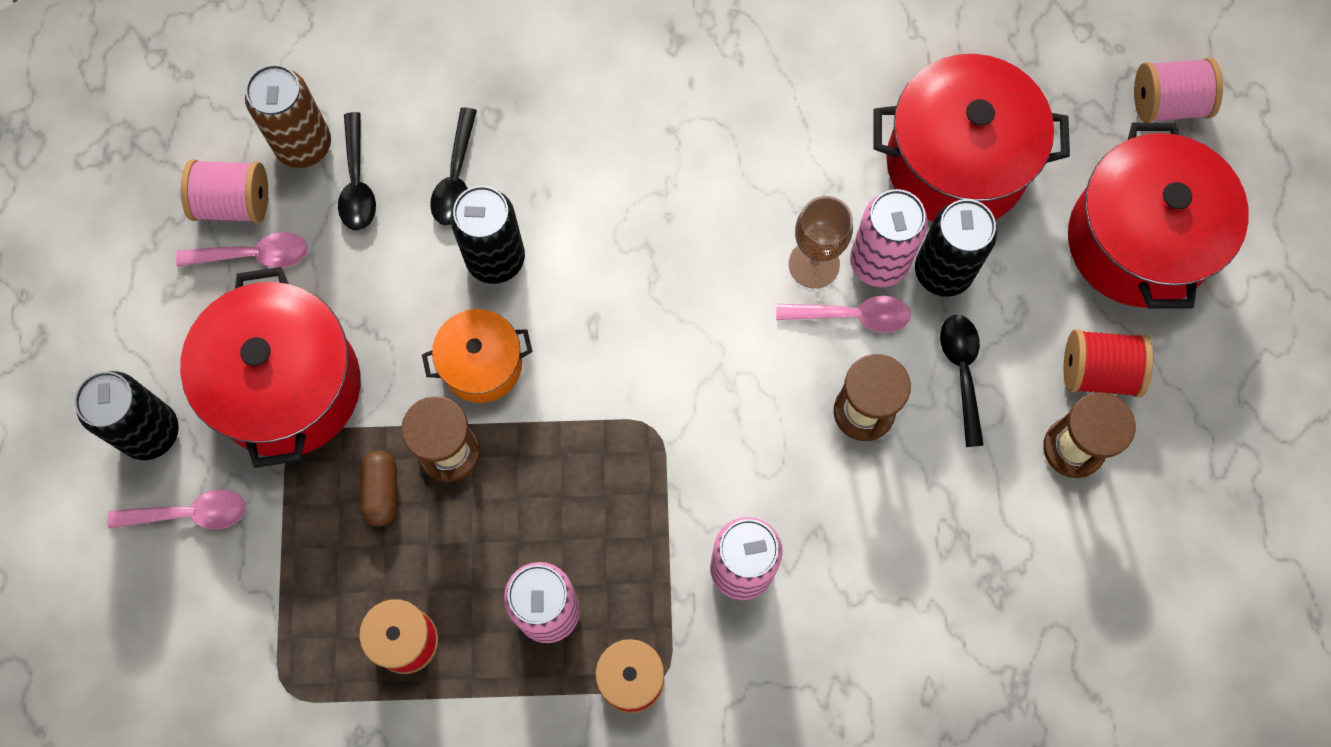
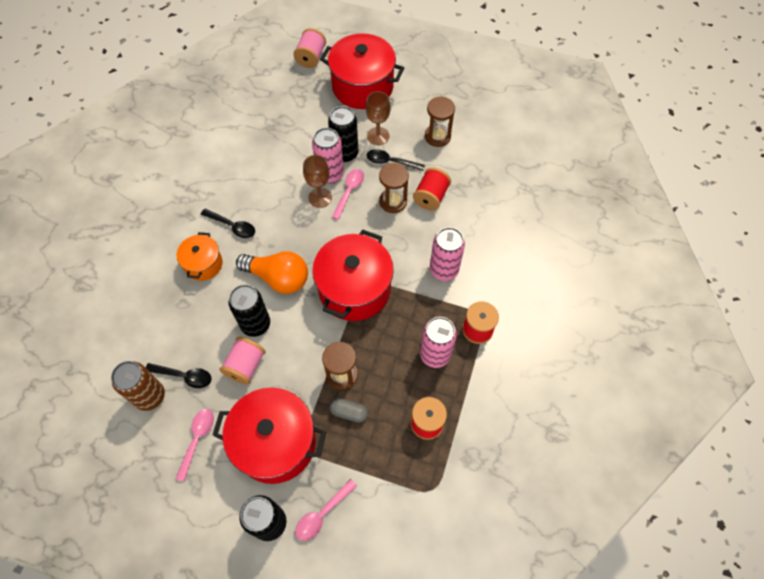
camera: 70 degrees left, 10 degrees down
pink spoon [107,490,246,529] -> pink spoon turned 150 degrees counterclockwise [295,479,357,541]
pink spool [181,159,268,223] -> pink spool moved to [220,337,265,385]
brown capsule [360,450,397,526] -> grey capsule [330,398,368,423]
orange pot [422,309,533,403] -> orange pot moved to [177,232,223,281]
black spoon [430,108,477,225] -> black spoon moved to [201,209,255,238]
red pot [873,54,1070,222] -> red pot moved to [312,230,394,321]
red spool [1063,329,1153,397] -> red spool moved to [413,167,451,210]
none -> orange light bulb [236,251,308,294]
none -> brown goblet [366,91,391,145]

